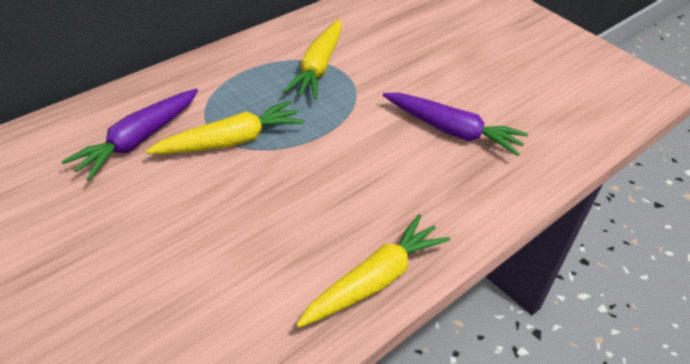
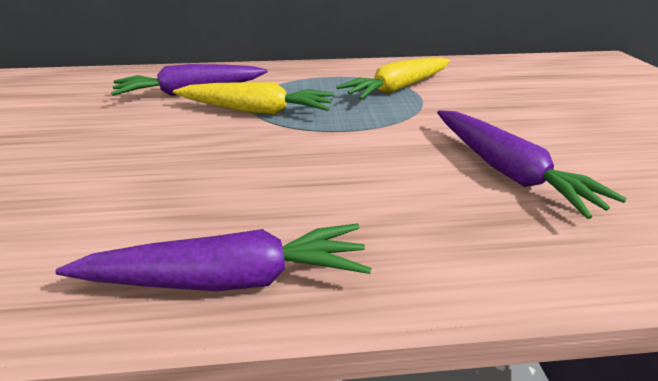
camera: 40 degrees right, 10 degrees down
yellow carrot [296,214,450,328] -> purple carrot [56,223,371,291]

